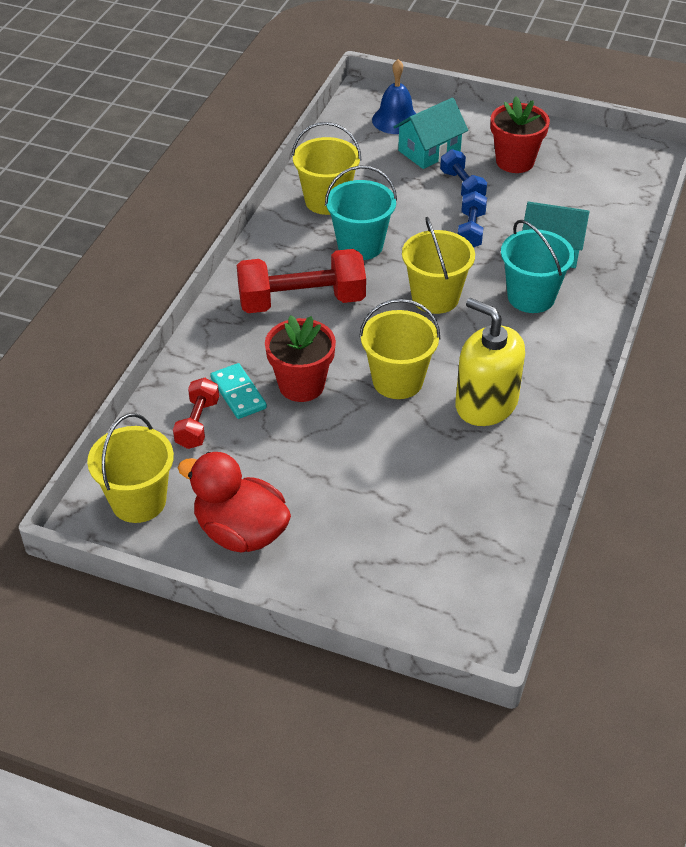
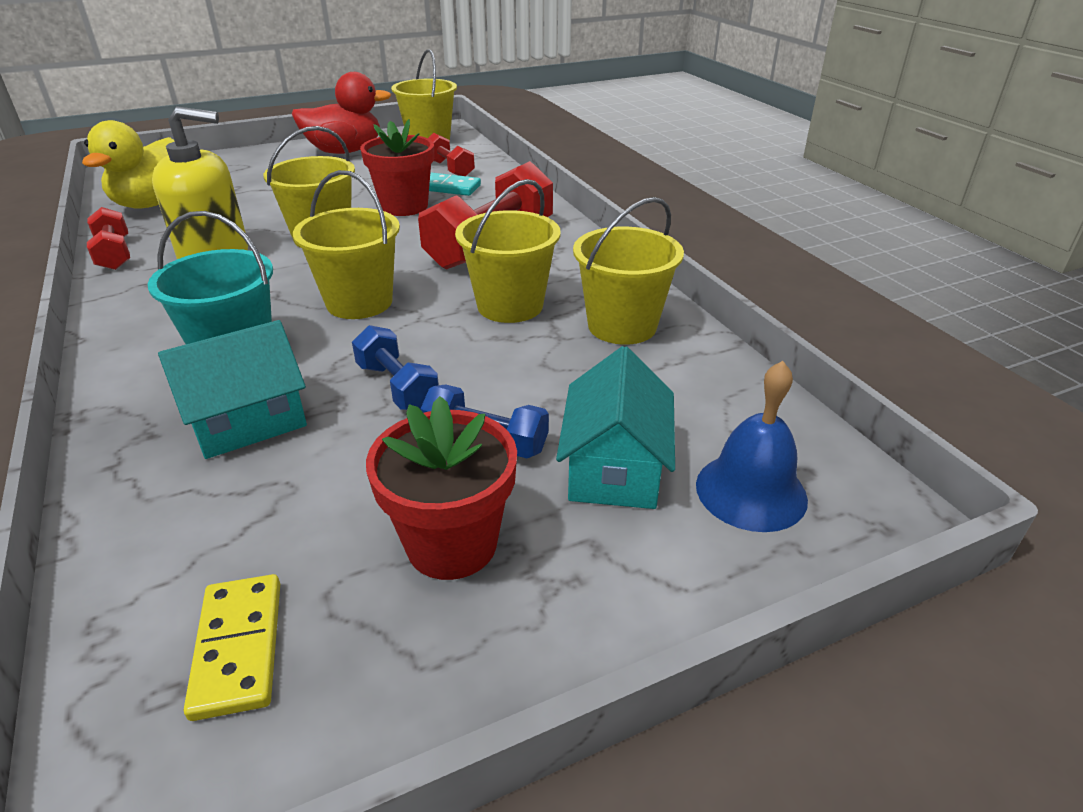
camera: 135 degrees right, 10 degrees down
turquoise bucket [325,165,397,260] -> yellow bucket [455,179,561,323]
none -> yellow duck [82,120,175,209]
none -> red dumbbell [87,207,130,270]
none -> yellow domino [184,574,280,721]

